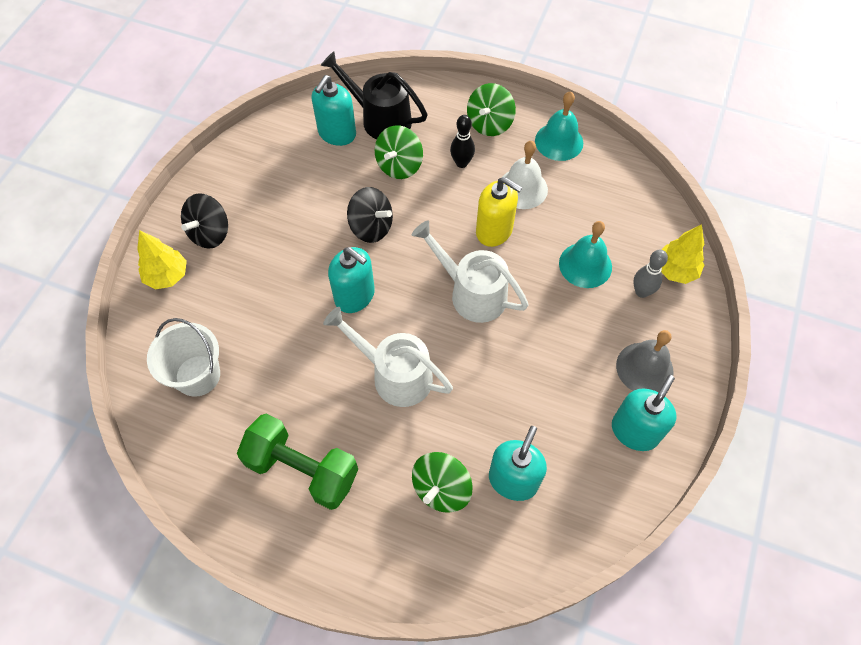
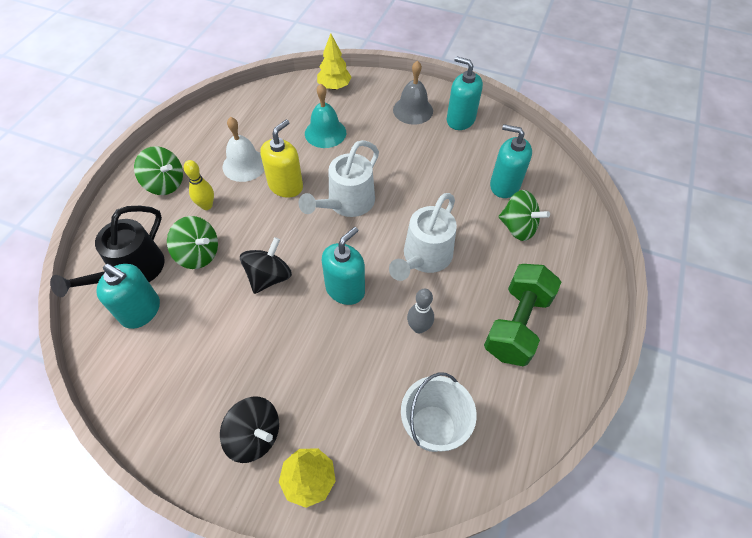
camera: 90 degrees left, 5 degrees down
black bowling pin [450,115,475,168] -> yellow bowling pin [184,160,214,210]
turquoise bell [535,91,583,161] -> none
grey bowling pin [633,250,668,298] -> grey bowling pin moved to [407,289,434,333]

